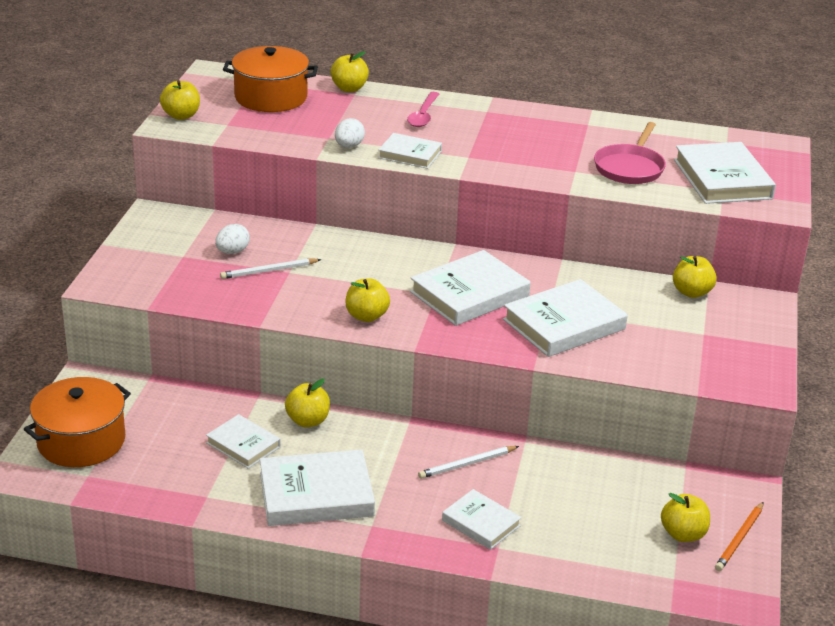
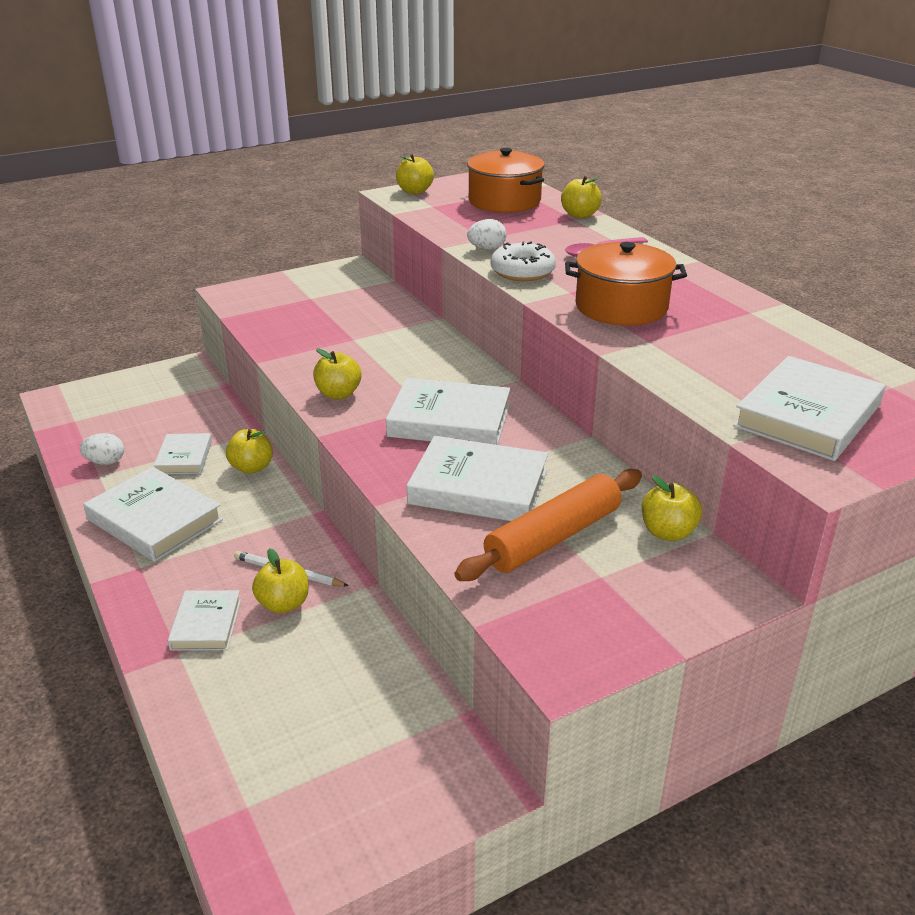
camera: 50 degrees right, 0 degrees up
orange pot [24,377,131,467] -> orange pot moved to [565,242,687,326]
white egg [215,224,250,254] -> white egg moved to [80,433,124,465]
white pencil [220,258,321,279] -> none
white book [378,133,442,169] -> white donut [490,241,556,281]
pink pan [594,122,666,184] -> none
yellow apple [661,493,710,542] -> yellow apple moved to [252,548,309,613]
orange pencil [715,502,764,571] -> none
none -> orange rolling pin [454,469,642,581]

